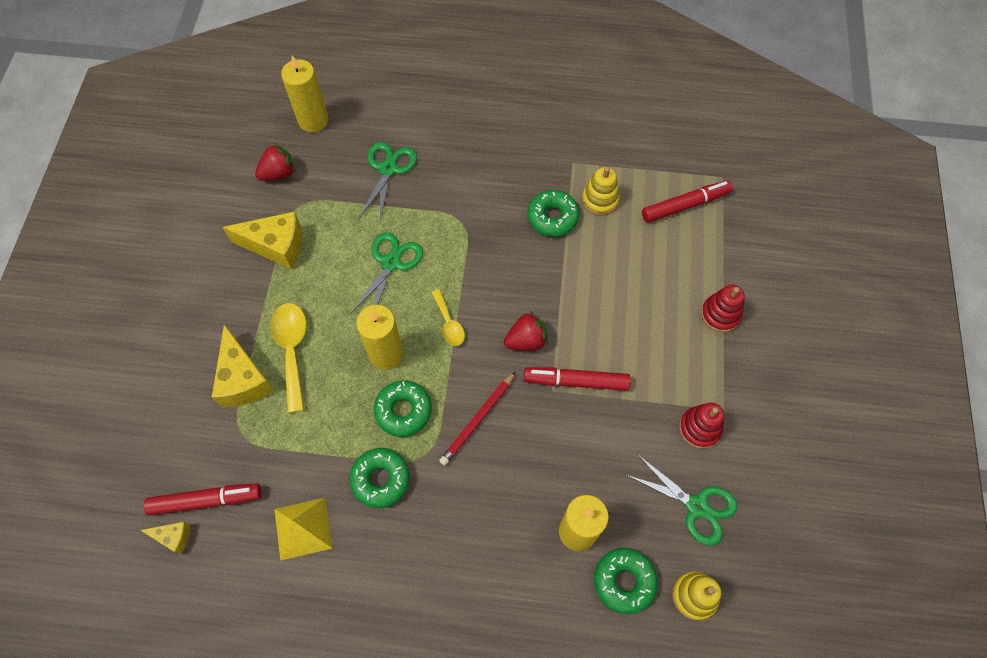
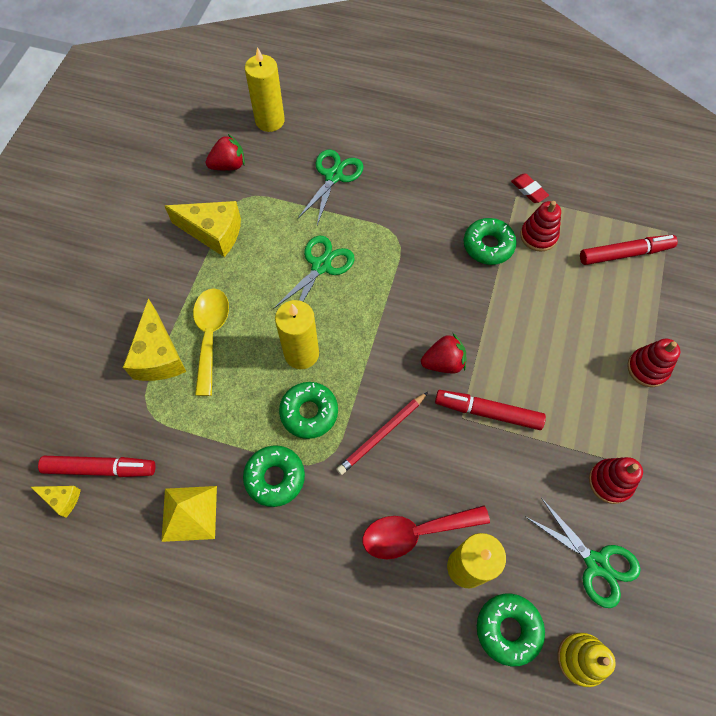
camera: 10 degrees right, 0 degrees up
yellow spoon [431,289,465,346] -> none
yellow stacking toy [582,167,620,216] -> red stacking toy [520,201,561,252]
none -> red spoon [362,506,490,559]
none -> red eraser [511,173,549,203]

